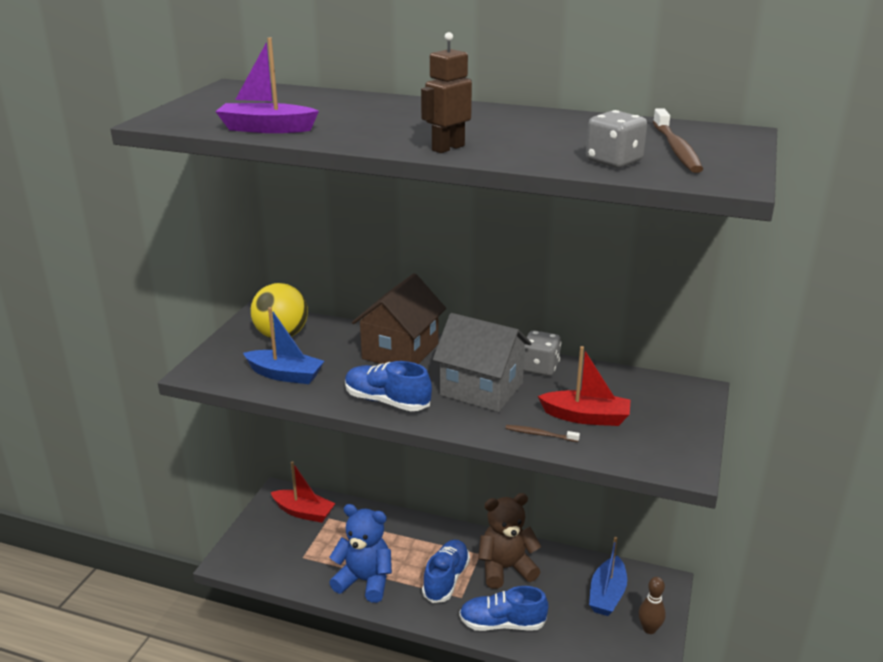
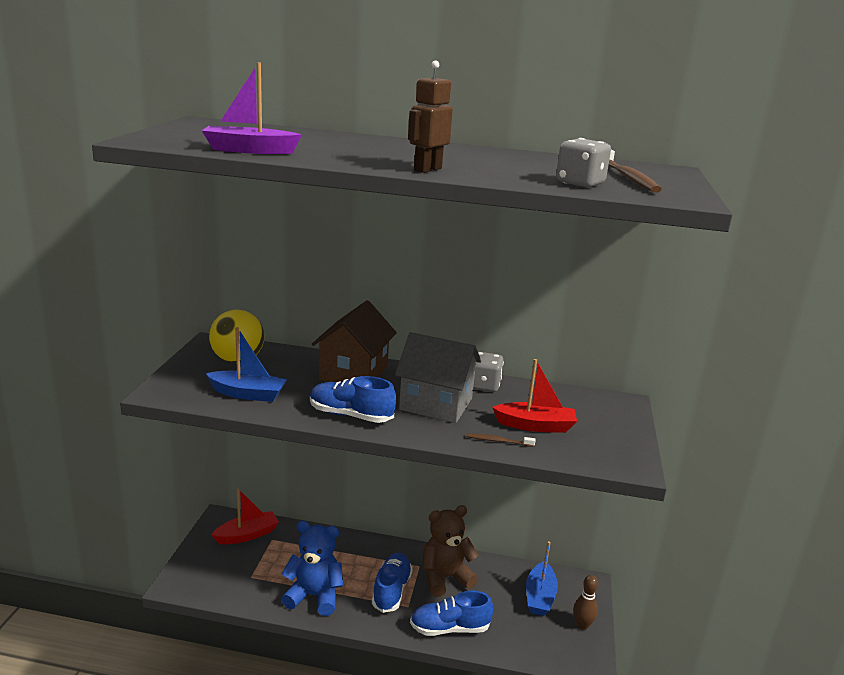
camera: 10 degrees left, 5 degrees down
red boat [271,461,336,523] -> red boat turned 45 degrees counterclockwise [211,488,279,544]

